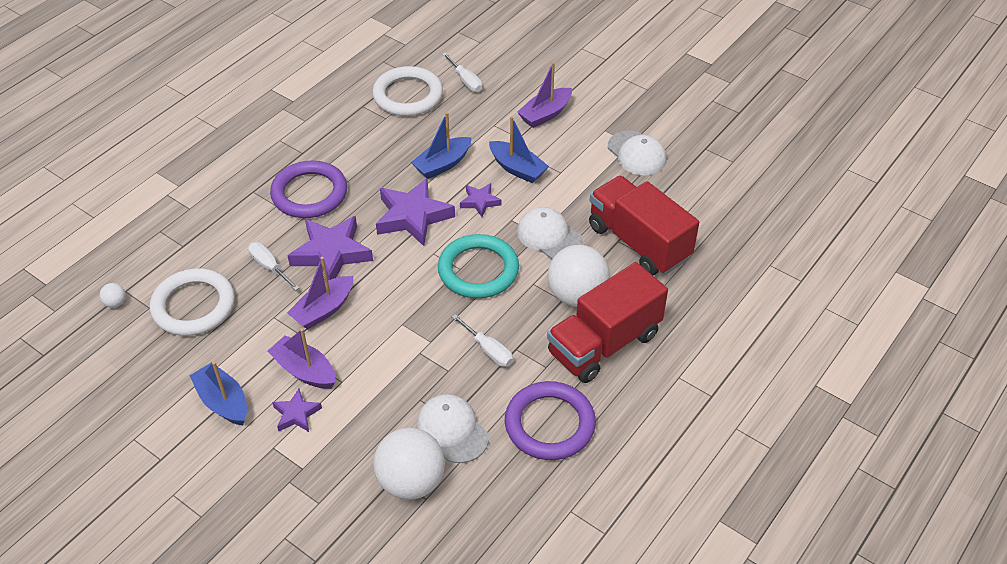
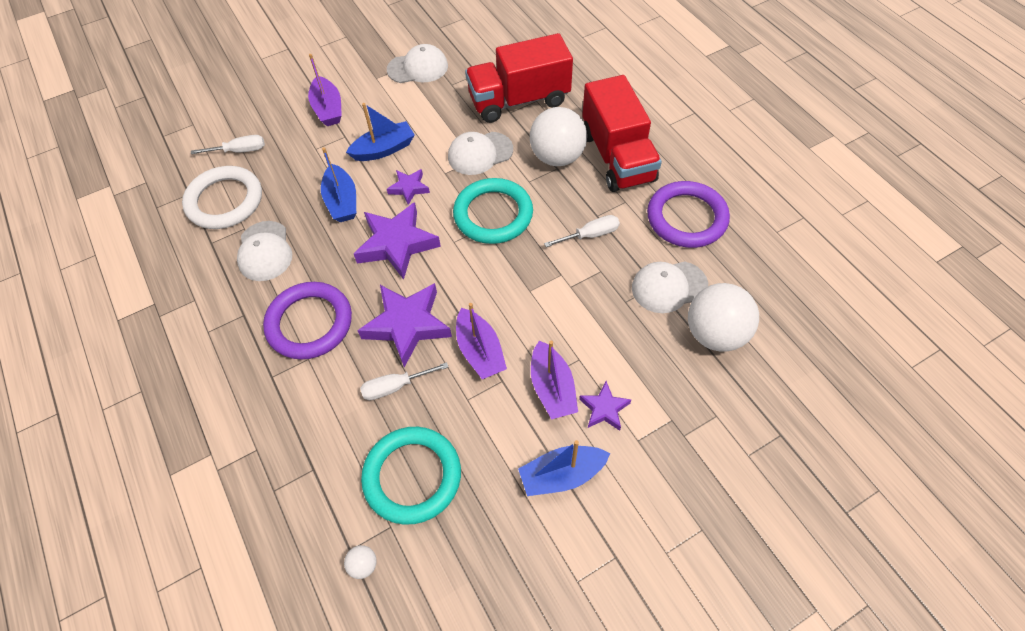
camera: 65 degrees left, 10 degrees up
white ring [150,268,235,336] -> turquoise ring [361,427,461,525]
purple boat [268,328,335,389] -> purple boat turned 75 degrees counterclockwise [531,340,578,419]
none -> white cap [237,221,292,281]

